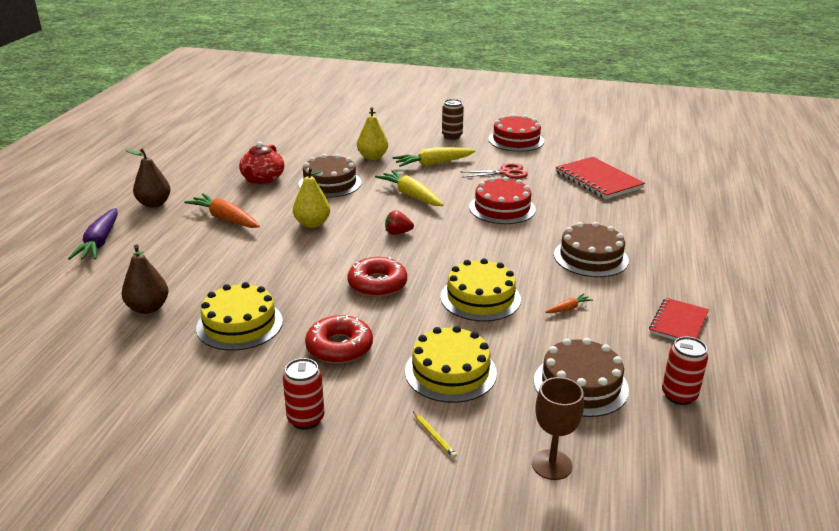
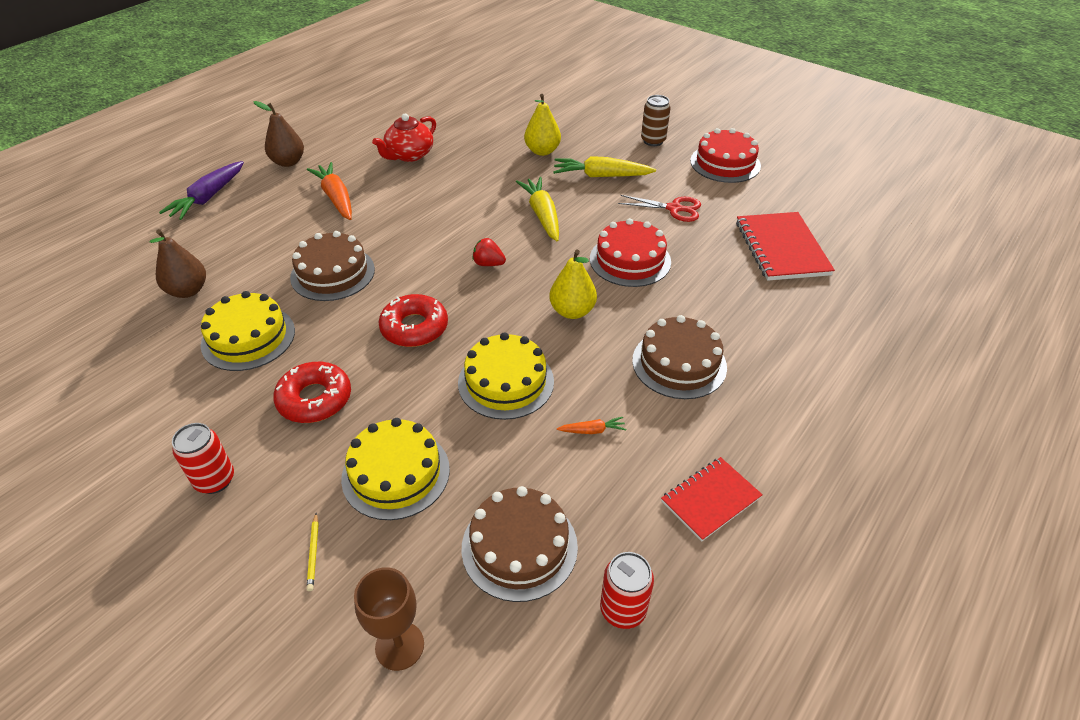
camera: 25 degrees right, 15 degrees up
yellow pear [293,167,330,228] -> yellow pear moved to [549,250,597,319]
brown cake [299,154,362,198] -> brown cake moved to [290,231,375,301]

